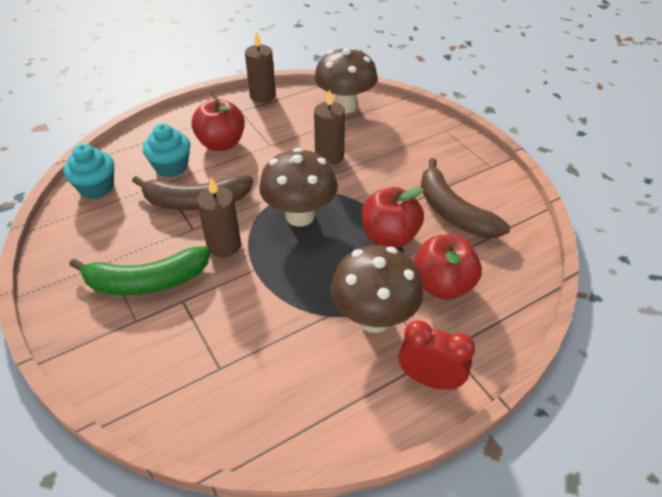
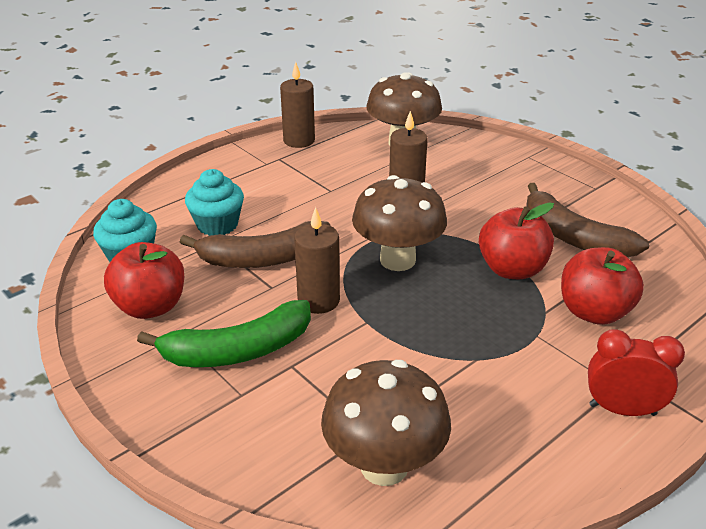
camera: 10 degrees left, 10 degrees down
red apple [191,99,245,151] -> red apple moved to [104,242,184,319]
brown mushroom [331,245,424,333] -> brown mushroom moved to [321,360,451,486]

